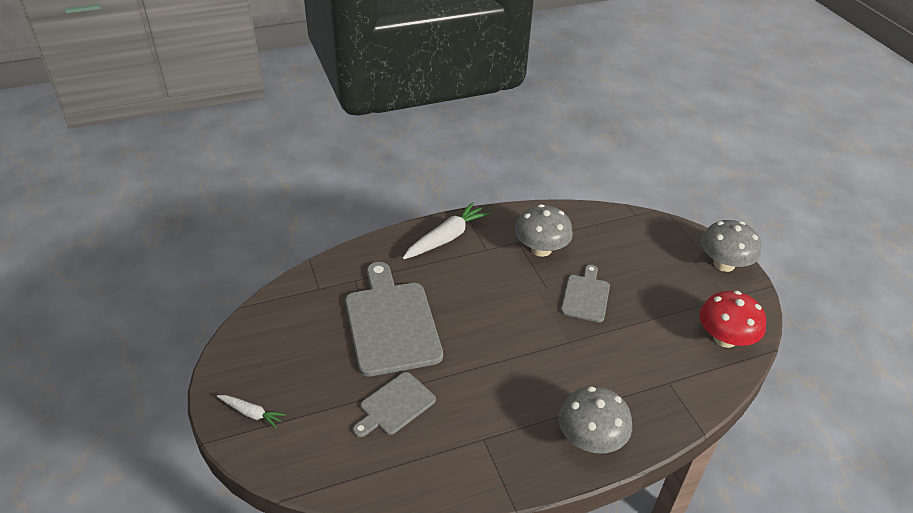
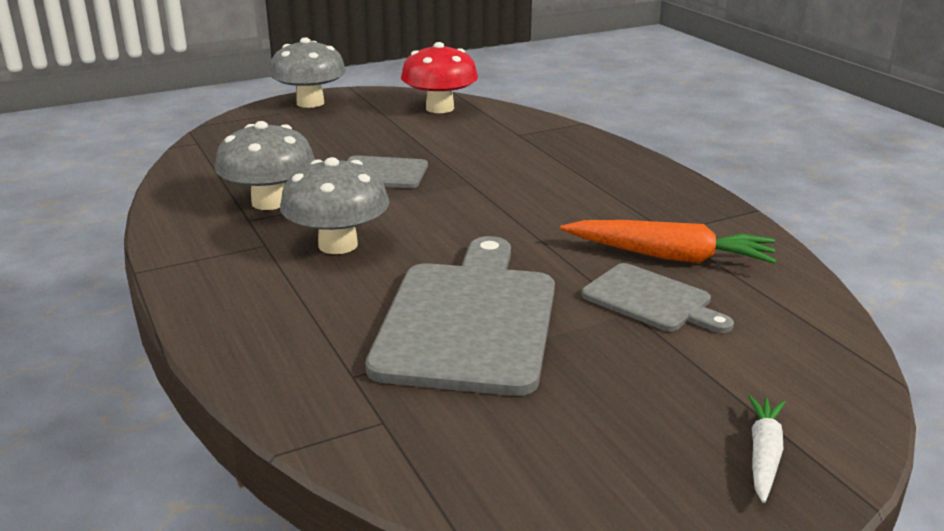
camera: 95 degrees left, 15 degrees down
grey cutting board [345,262,443,376] -> grey cutting board turned 120 degrees clockwise [365,236,555,396]
white carrot [403,202,490,260] -> none
grey mushroom [559,386,632,453] -> grey mushroom moved to [280,157,389,254]
none -> orange carrot [560,220,777,264]

